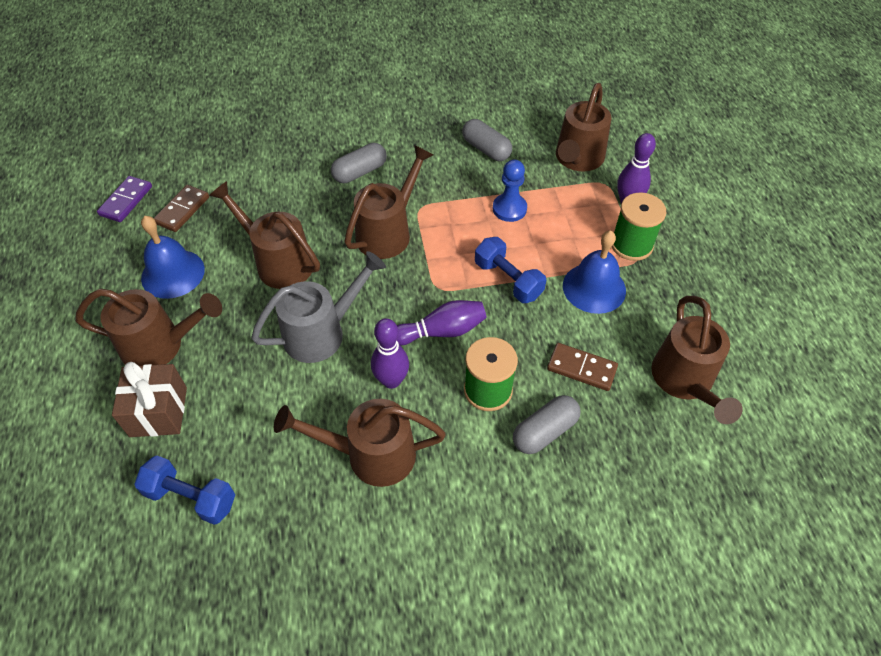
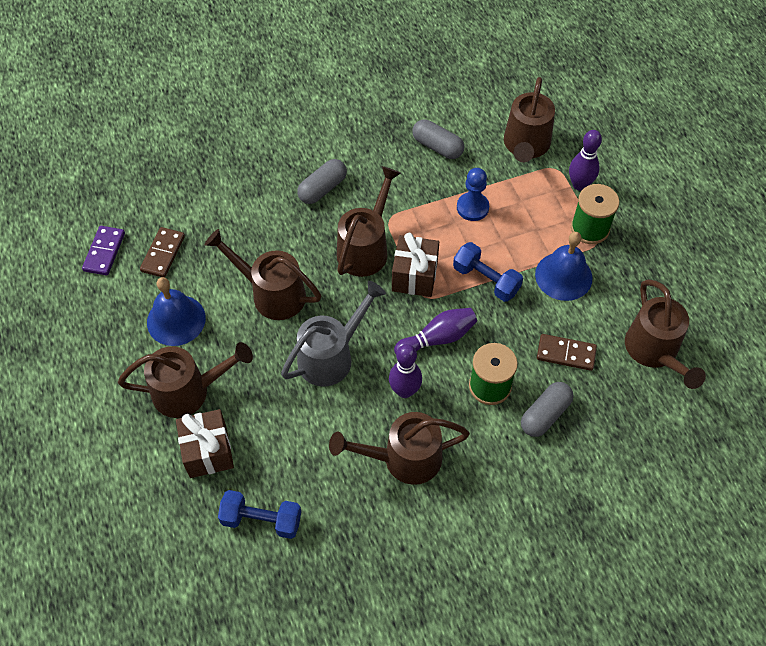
camera: 10 degrees left, 5 degrees up
none -> brown gift [392,233,439,297]

